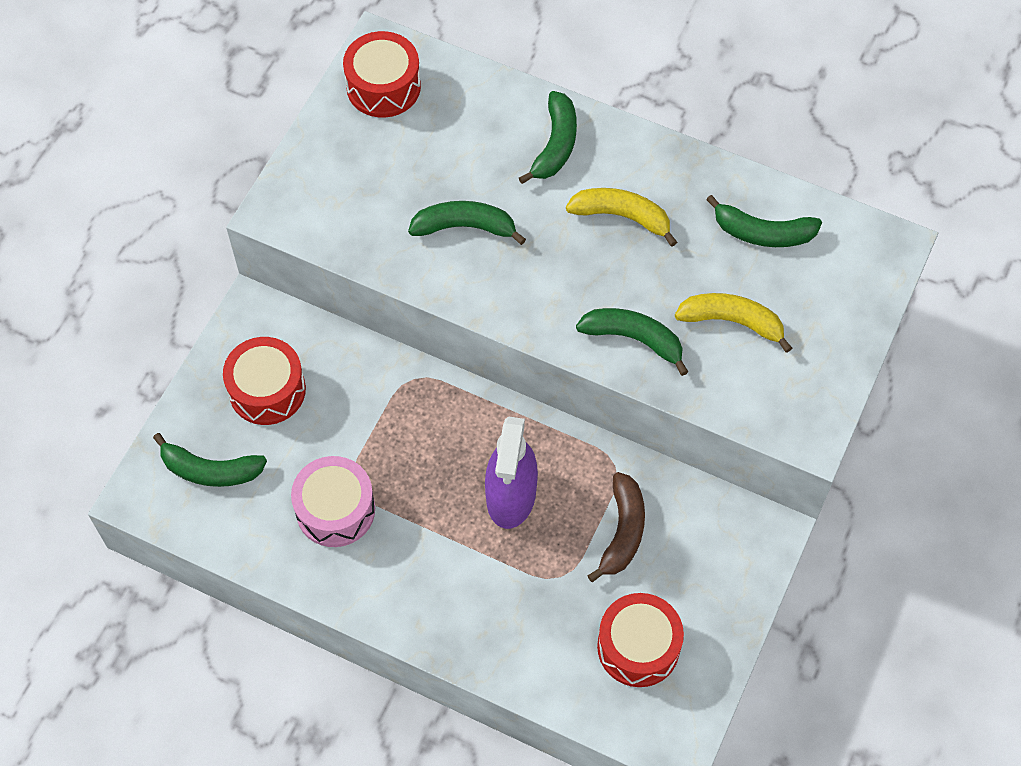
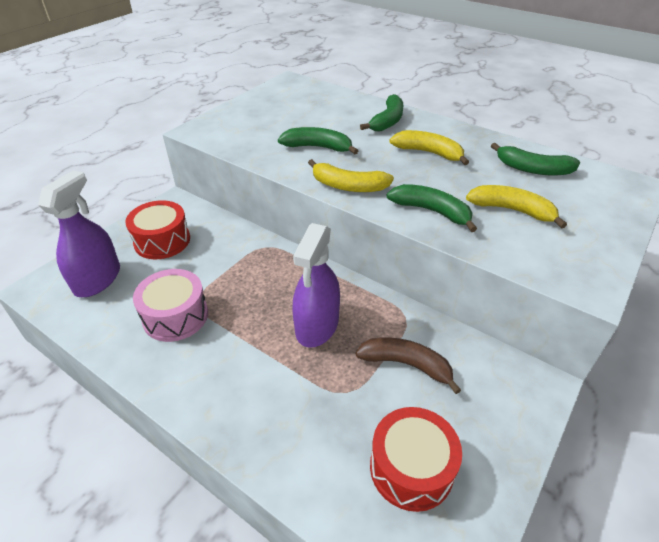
camera: 10 degrees right, 20 degrees down
green banana [153,433,267,487] -> purple spray bottle [38,170,120,297]
red drum [343,31,421,118] -> none
brown banana [588,472,645,582] -> brown banana turned 90 degrees counterclockwise [356,337,461,394]
none -> yellow banana [308,159,394,192]

